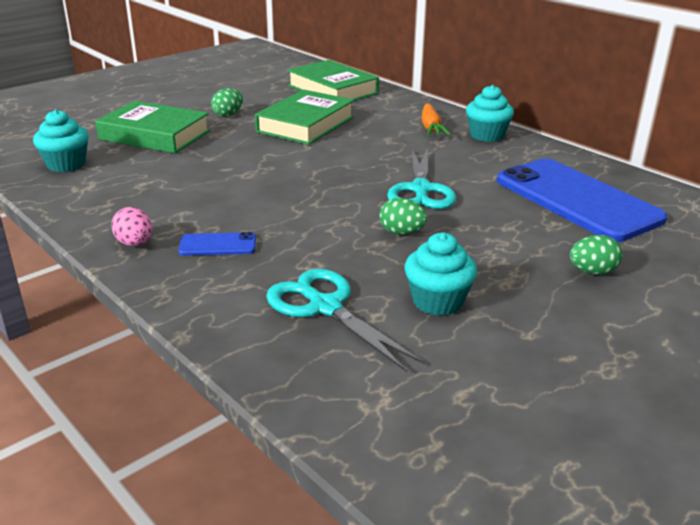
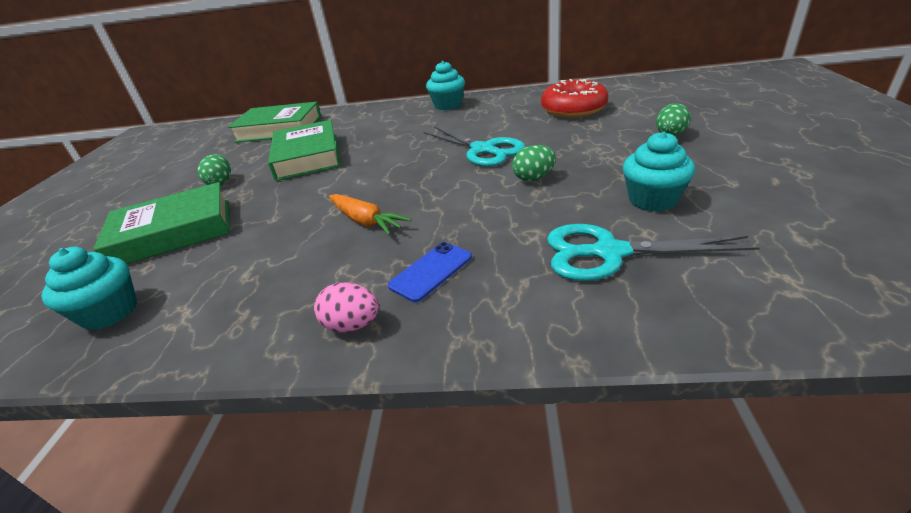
camera: 40 degrees left, 5 degrees up
orange carrot [422,103,451,136] -> orange carrot moved to [329,194,412,235]
blue phone [497,159,667,242] -> red donut [541,78,608,118]

